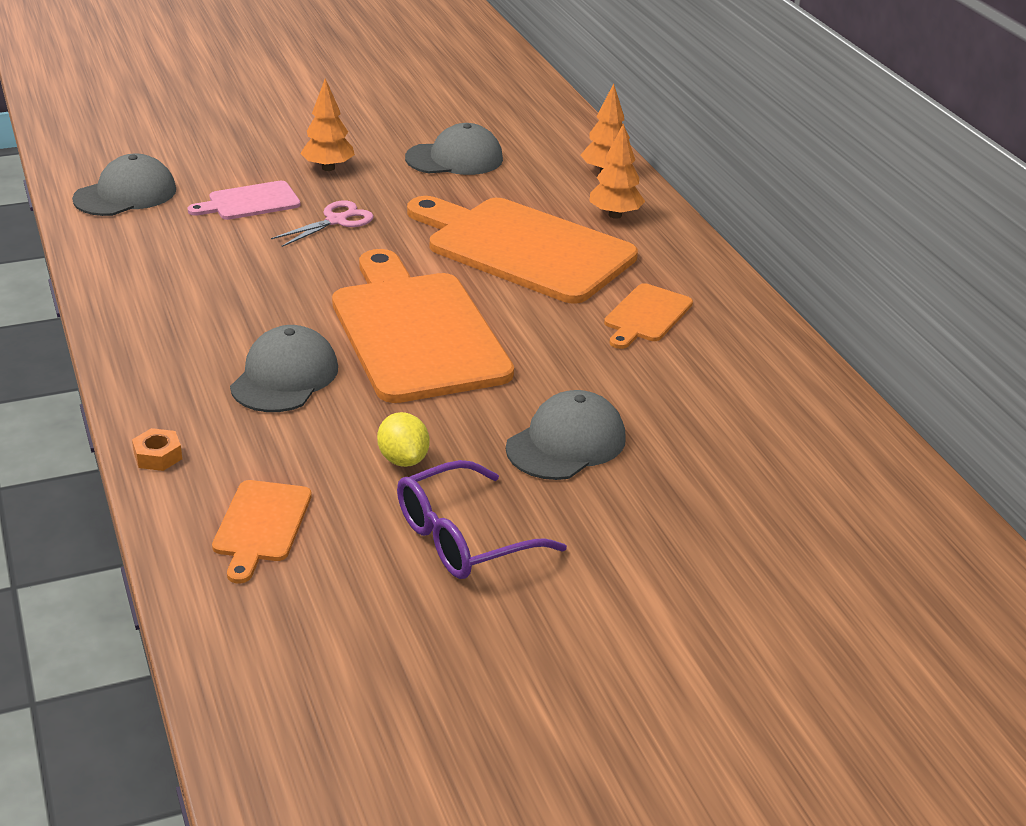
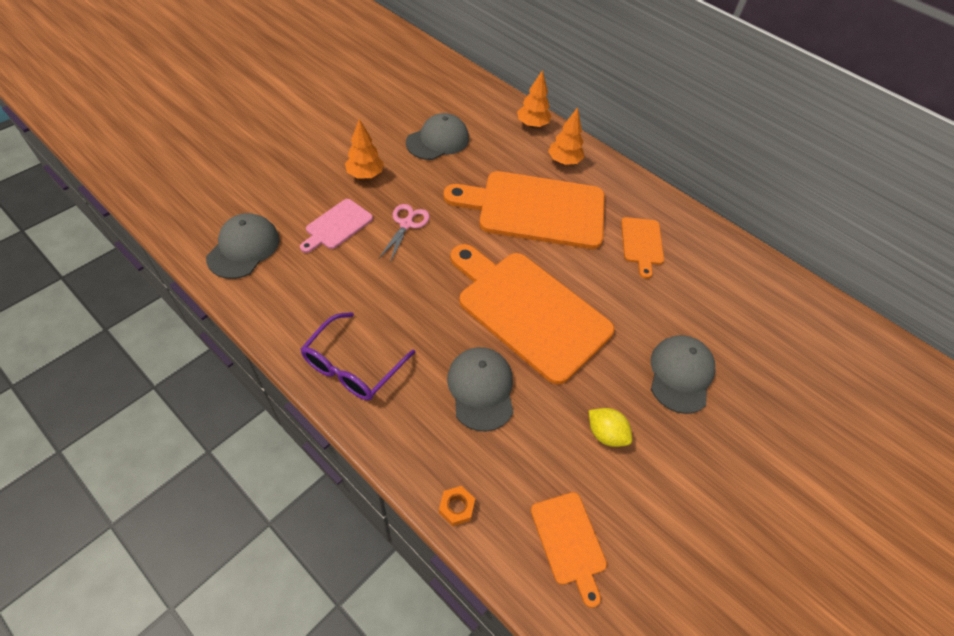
camera: 30 degrees left, 20 degrees up
purple glasses [397,460,567,579] -> purple glasses moved to [301,312,415,401]

